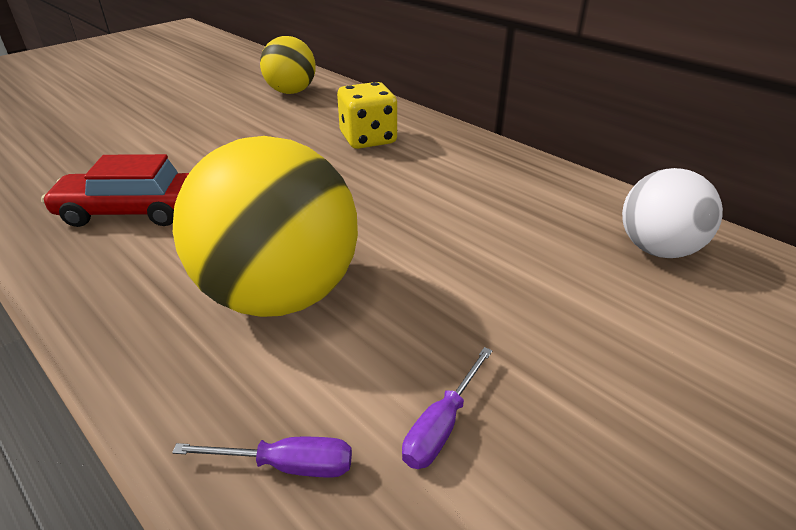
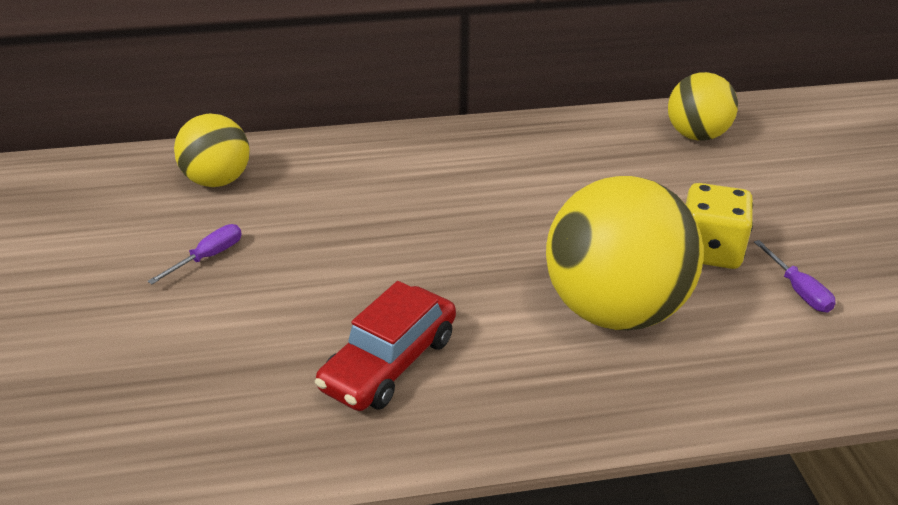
camera: 55 degrees left, 0 degrees up
purple screwdriver [172,437,352,477] -> purple screwdriver moved to [148,224,242,284]
yellow dice [337,82,397,149] -> yellow dice moved to [686,183,753,269]
white ball [622,168,723,258] -> yellow ball [668,72,738,140]

